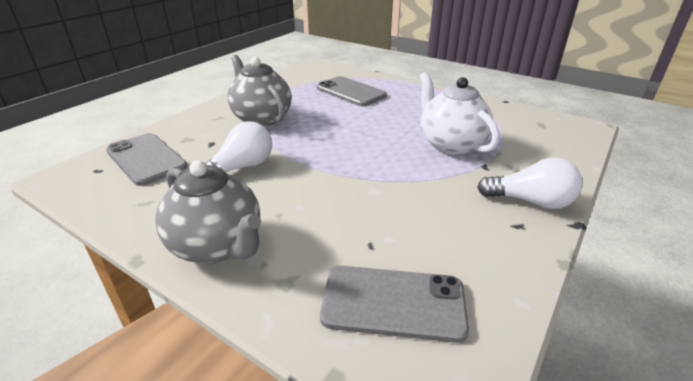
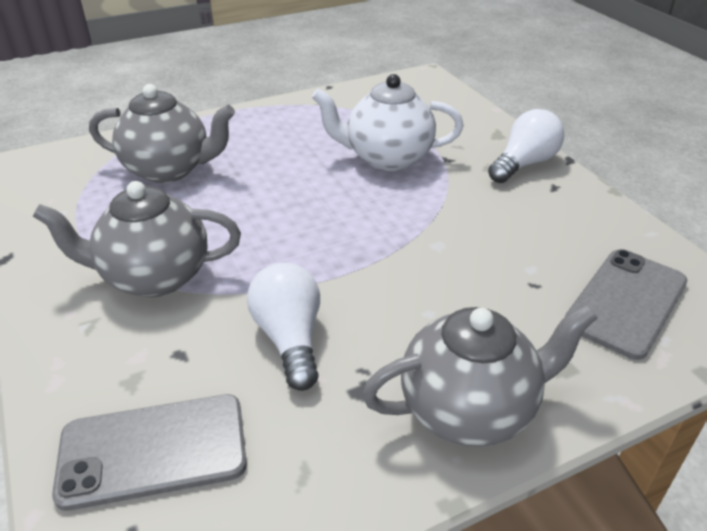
camera: 60 degrees left, 5 degrees up
grey phone [317,76,387,106] -> grey teapot [89,84,235,183]

